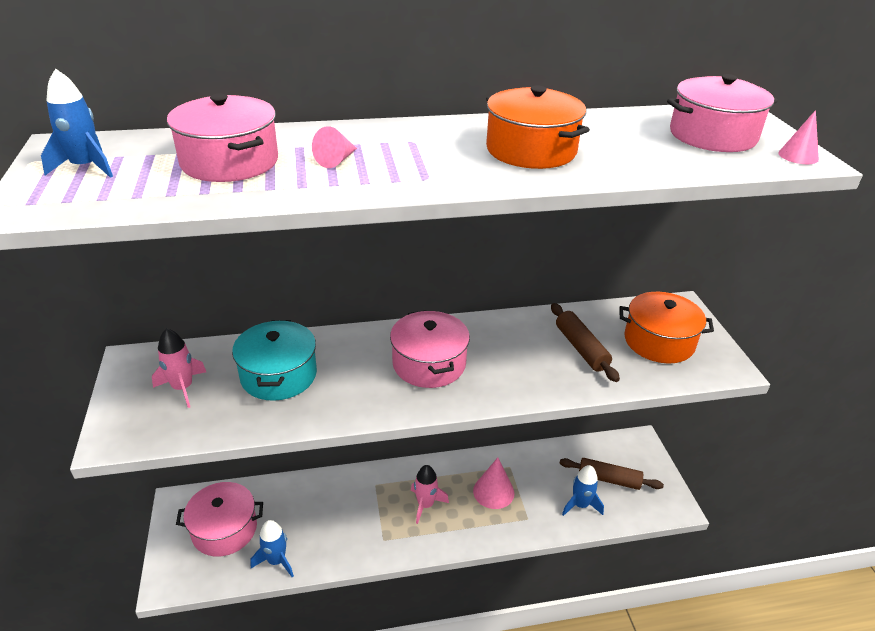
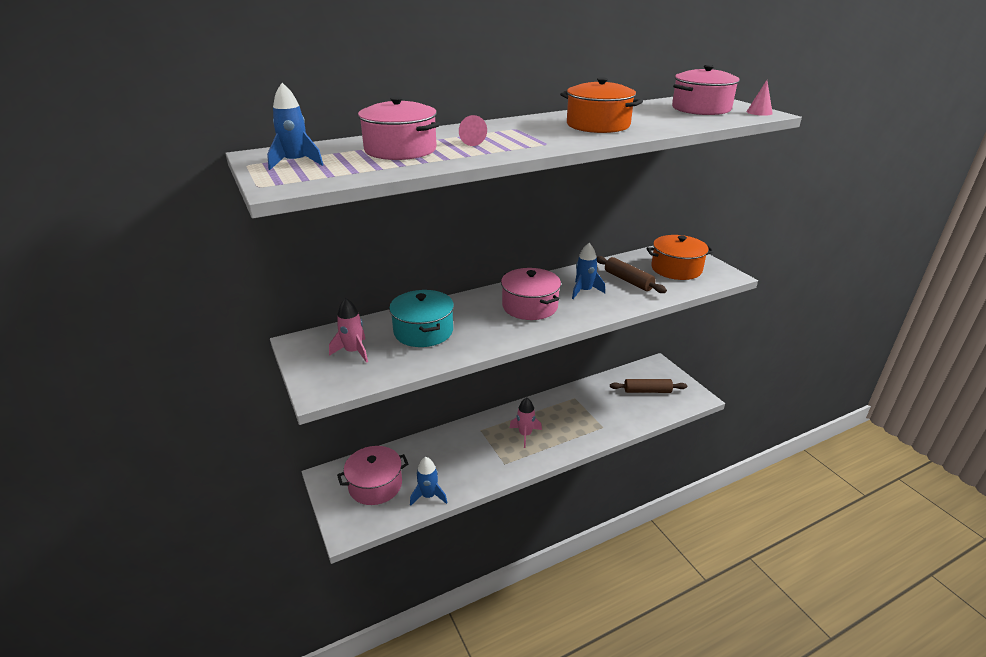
camera: 15 degrees left, 5 degrees down
pink cone [473,458,515,509] -> none
blue rocket [562,465,604,516] -> blue rocket moved to [572,243,605,299]

